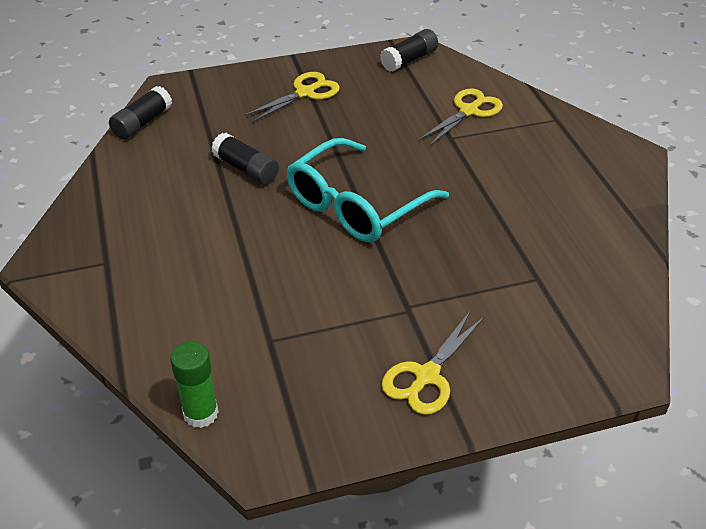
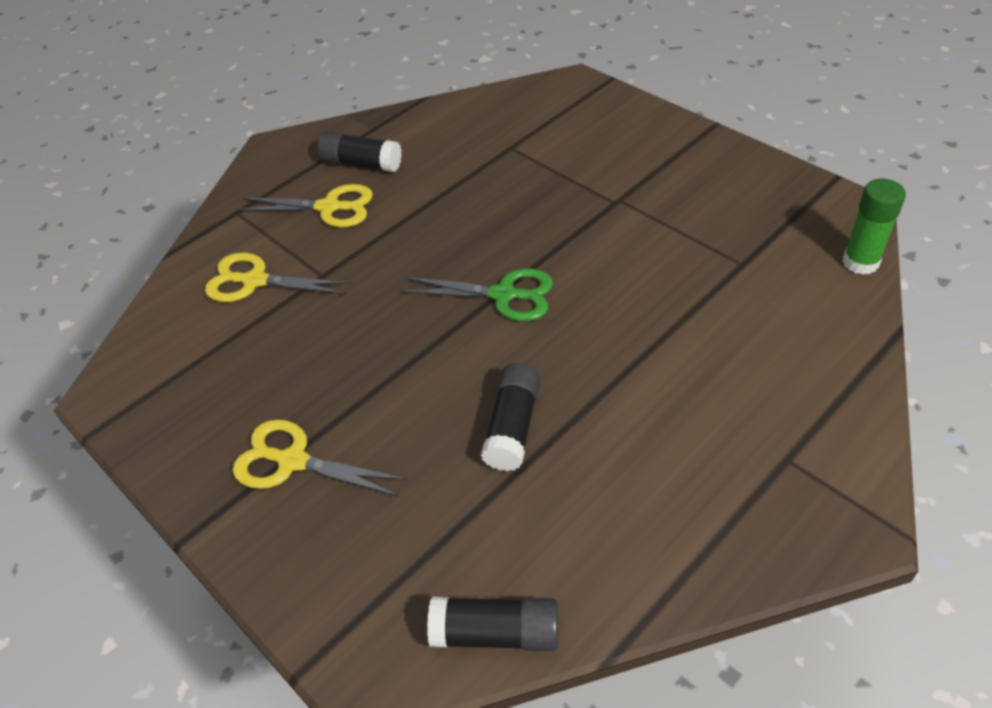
camera: 115 degrees left, 5 degrees up
turquoise glasses [287,138,449,242] -> green scissors [401,268,553,321]
black glue stick [380,29,438,72] -> black glue stick moved to [318,131,402,172]
yellow scissors [381,312,485,415] -> yellow scissors moved to [238,184,373,227]

